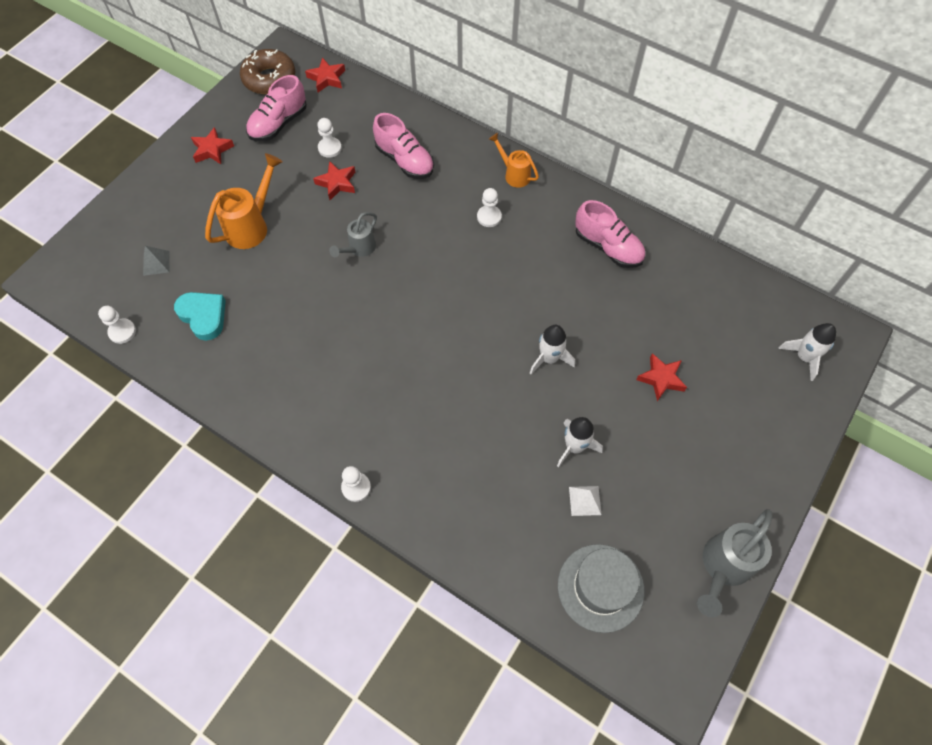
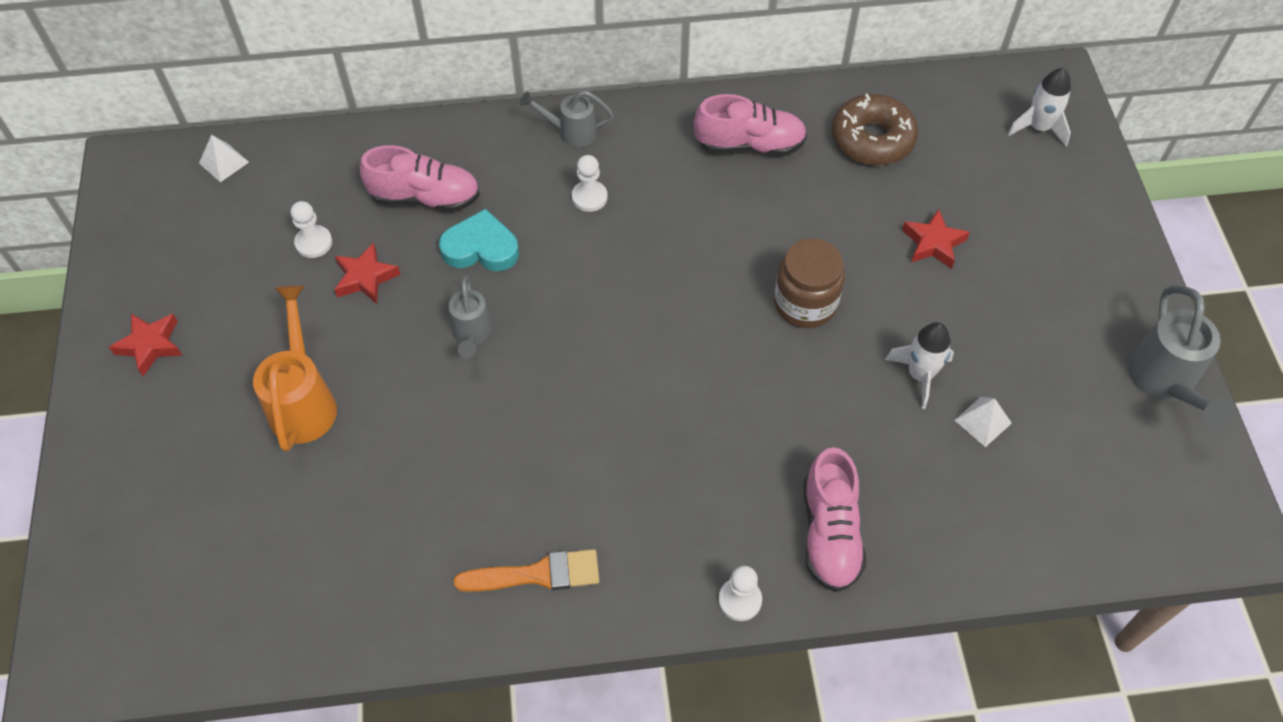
camera: 40 degrees left, 5 degrees down
white pawn [98,306,136,344] -> none
grey pyramid [143,246,170,276] -> none
turquoise heart [174,292,226,341] -> turquoise heart moved to [439,209,519,271]
brown donut [240,49,295,94] -> brown donut moved to [832,94,918,165]
pink shoe [246,75,307,141] -> pink shoe moved to [803,447,866,592]
red star [305,57,345,92] -> white pyramid [199,135,249,182]
orange watering can [489,133,539,188] -> grey watering can [520,91,614,147]
white rocket [530,325,575,374] -> brown jar [774,238,845,328]
grey hat [558,544,644,633] -> none
none -> orange brush [454,549,599,592]

